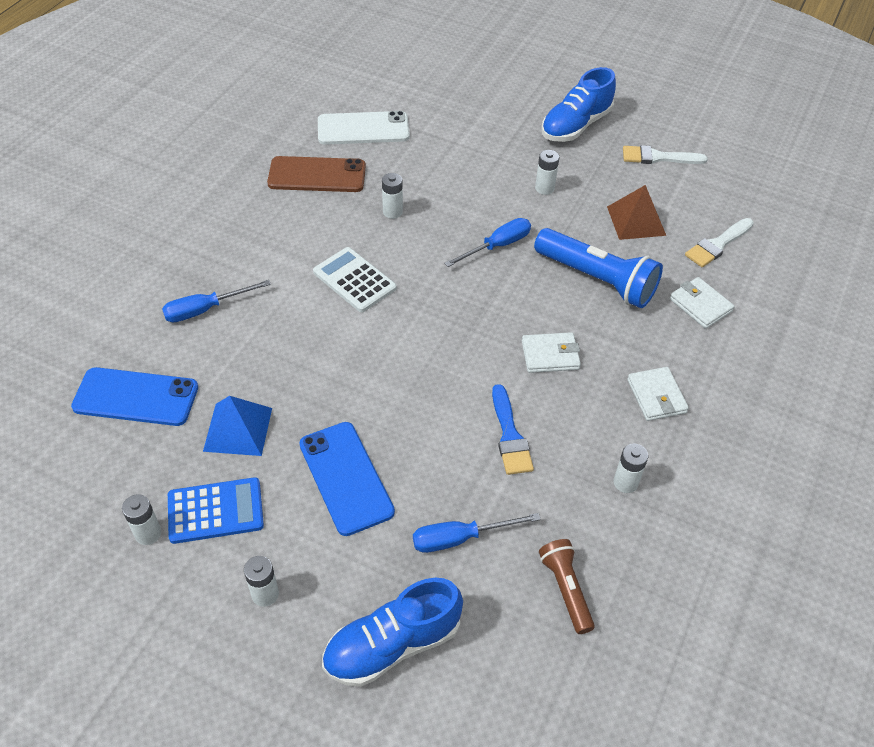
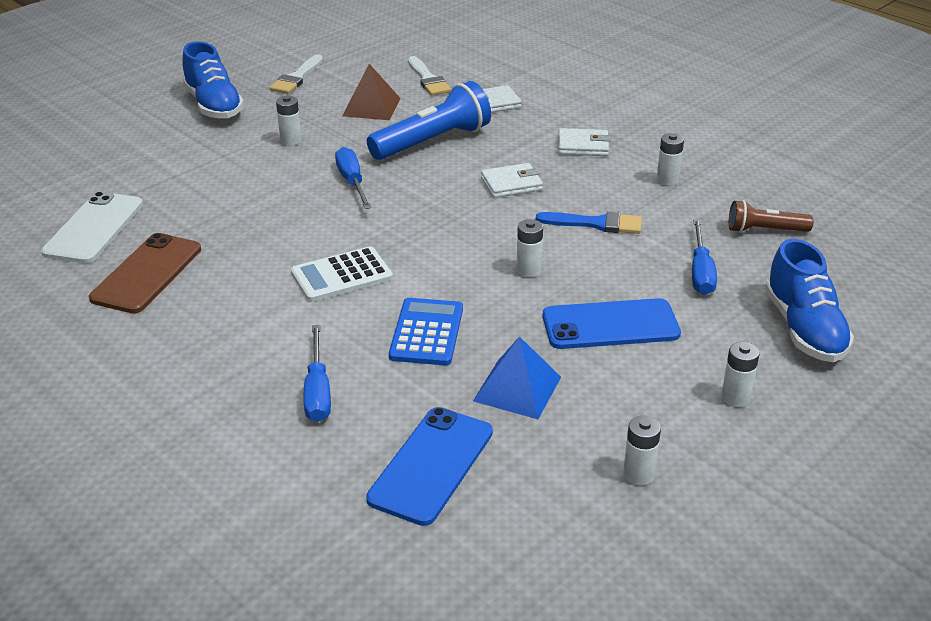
camera: 70 degrees left, 15 degrees down
blue calculator [168,477,264,544] -> blue calculator moved to [389,298,463,365]
white battery [382,173,403,219] -> white battery moved to [516,219,543,277]
white wallet [522,332,581,373] -> white wallet turned 60 degrees clockwise [481,163,543,198]

